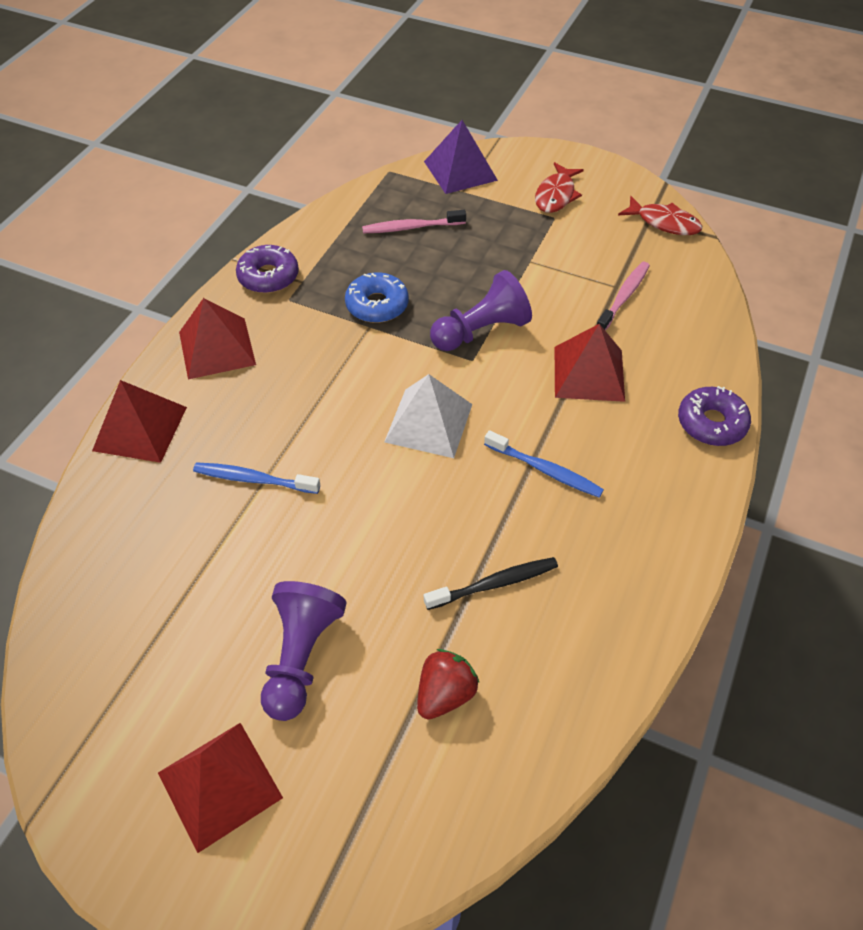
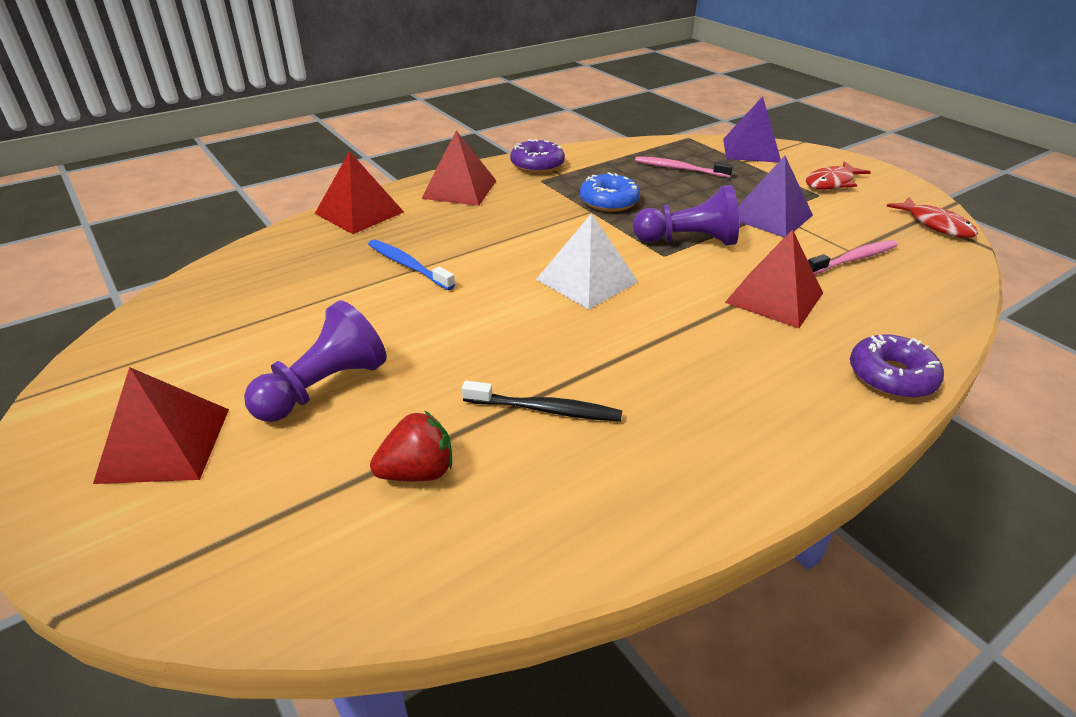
camera: 30 degrees right, 15 degrees down
blue toothbrush [484,430,604,498] -> none
none -> purple pyramid [738,156,813,238]

